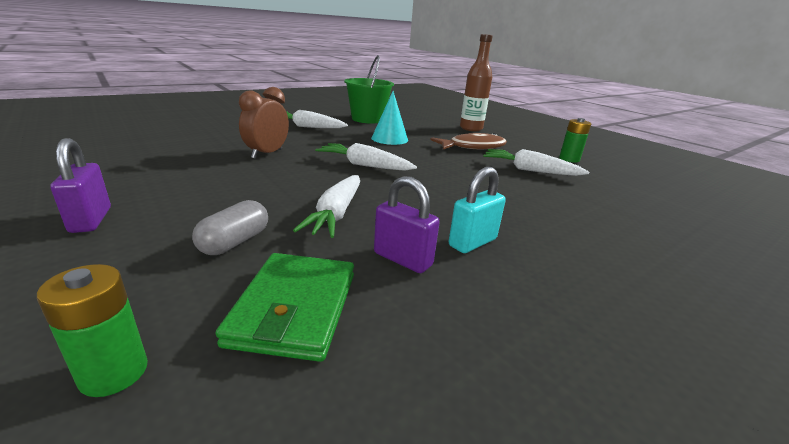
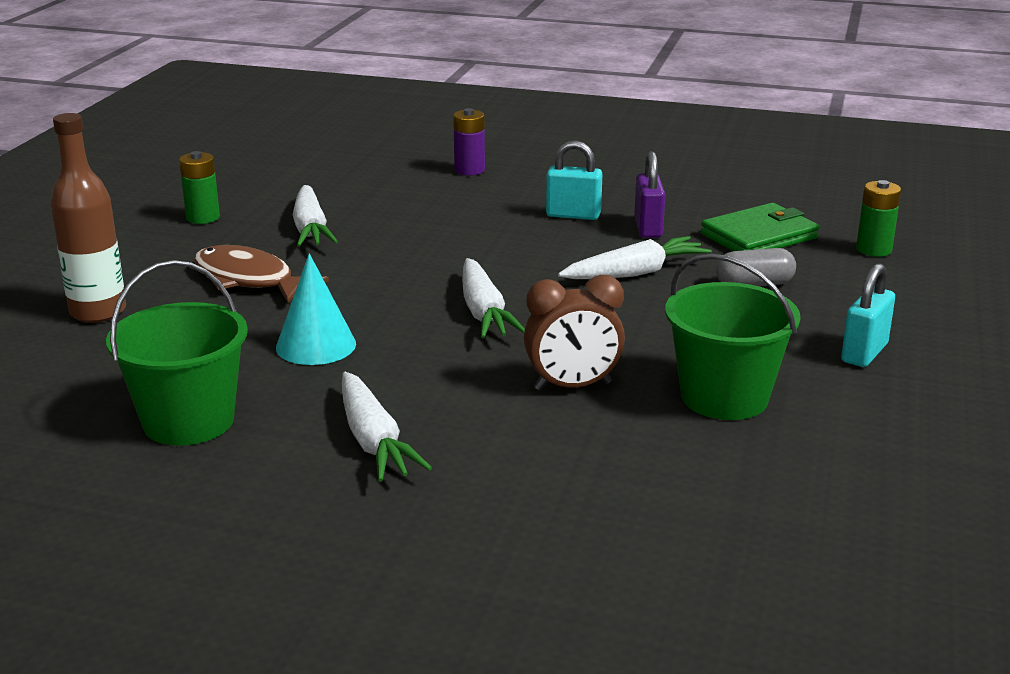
camera: 125 degrees left, 0 degrees up
purple padlock [50,138,111,233] -> turquoise padlock [841,263,895,367]
none -> purple battery [453,108,485,176]
none -> green bucket [665,254,801,420]

